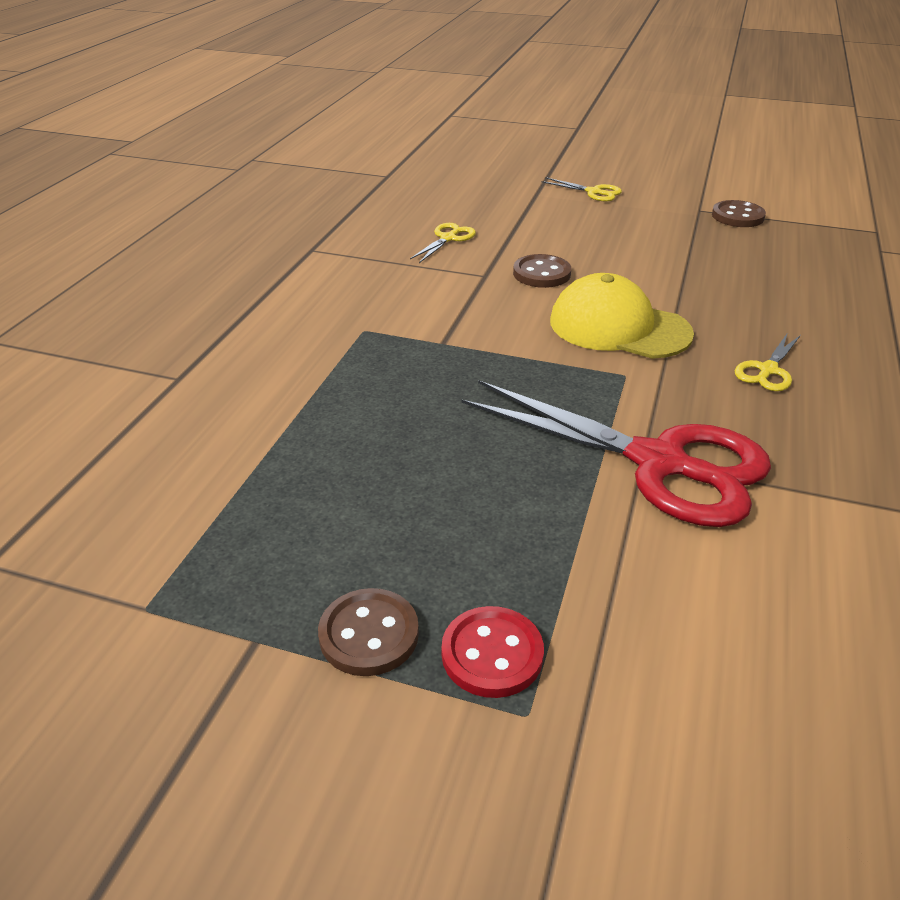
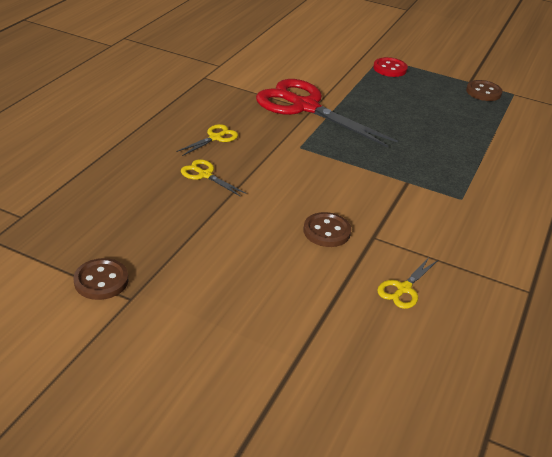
camera: 175 degrees left, 0 degrees up
brown button [318,588,419,676] -> brown button moved to [466,80,503,101]
yellow scissors [541,177,622,202] -> yellow scissors moved to [181,159,247,197]
yellow cap [550,273,694,359] -> none

